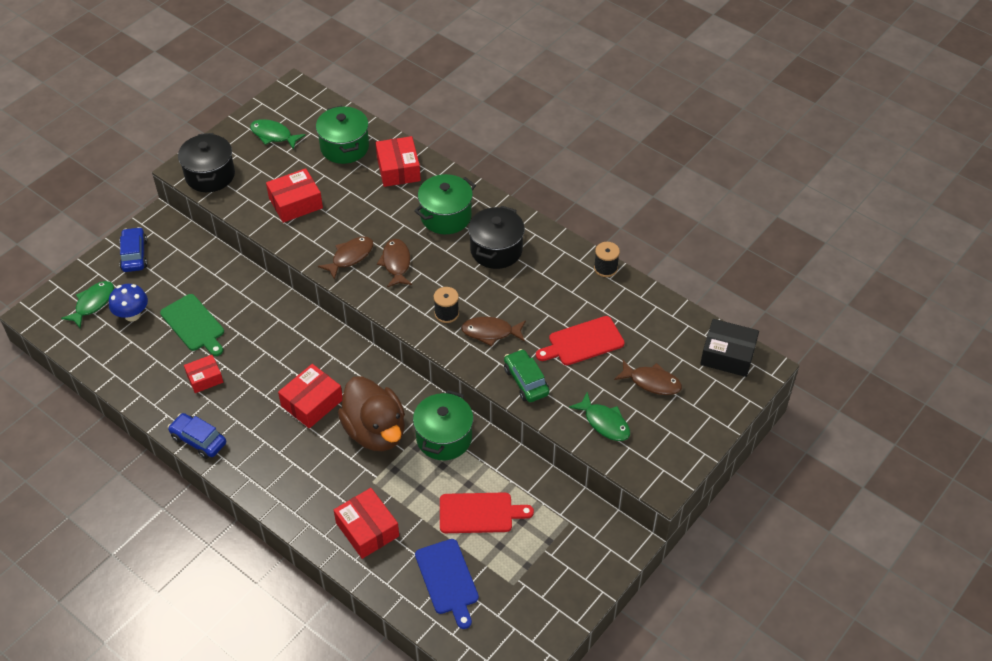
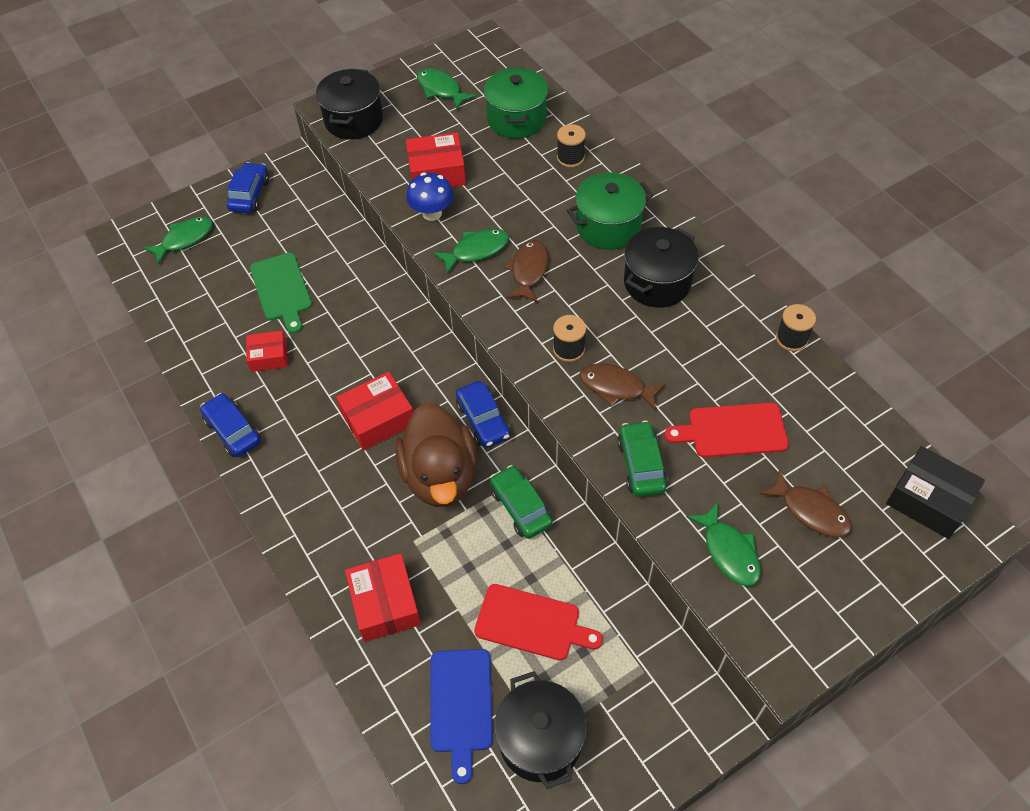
camera: 20 degrees right, 5 degrees up
blue mushroom [109,284,148,322] -> blue mushroom moved to [406,172,453,221]
brown fish [318,237,373,280] -> green fish [433,229,509,274]
red box [375,136,421,187] -> black spool [557,124,586,167]
green pot [413,390,473,460] -> green car [490,465,552,539]
none -> blue car [456,381,510,448]
none -> black pot [495,671,587,789]

